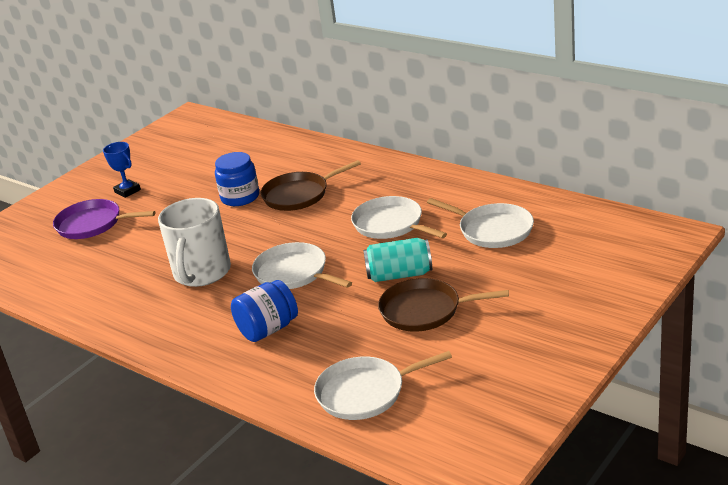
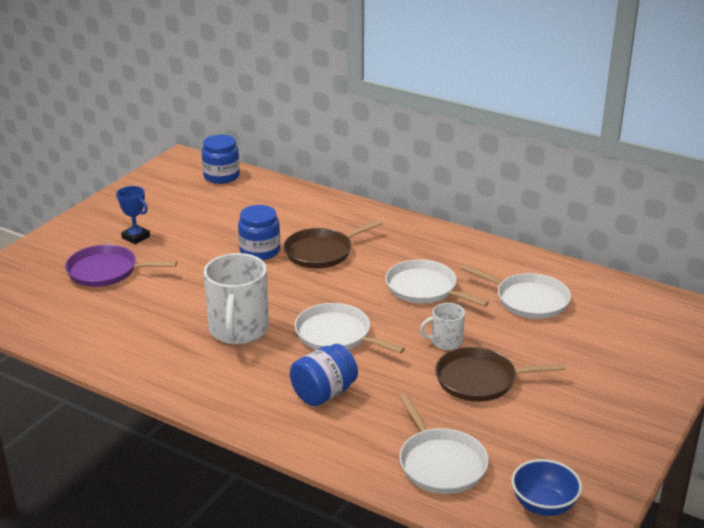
camera: 10 degrees left, 0 degrees up
white pan [314,351,452,420] -> white pan turned 90 degrees counterclockwise [399,394,489,494]
turquoise can [363,238,432,282] -> white mug [420,303,465,350]
none -> blue jar [202,135,240,184]
none -> blue bowl [511,459,582,516]

